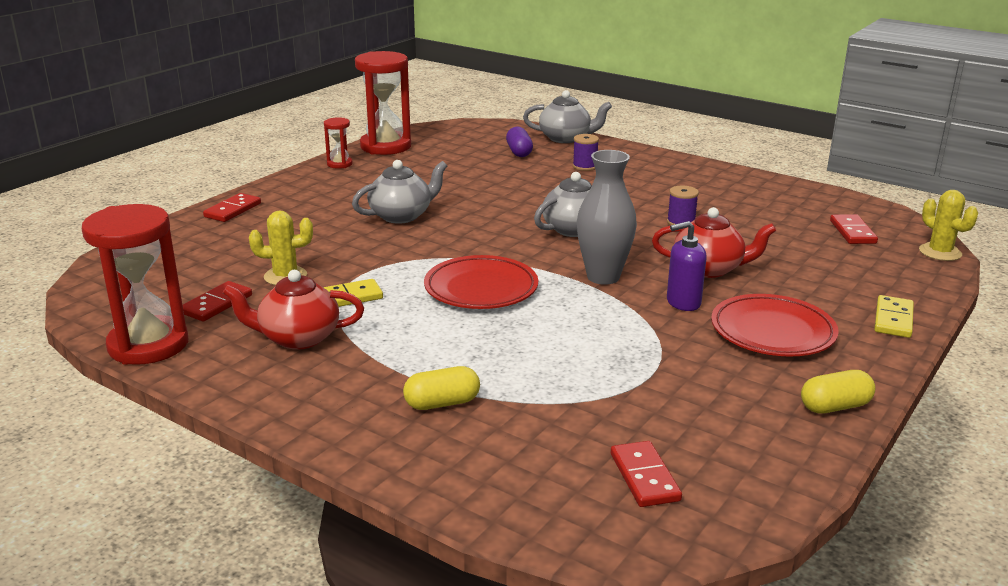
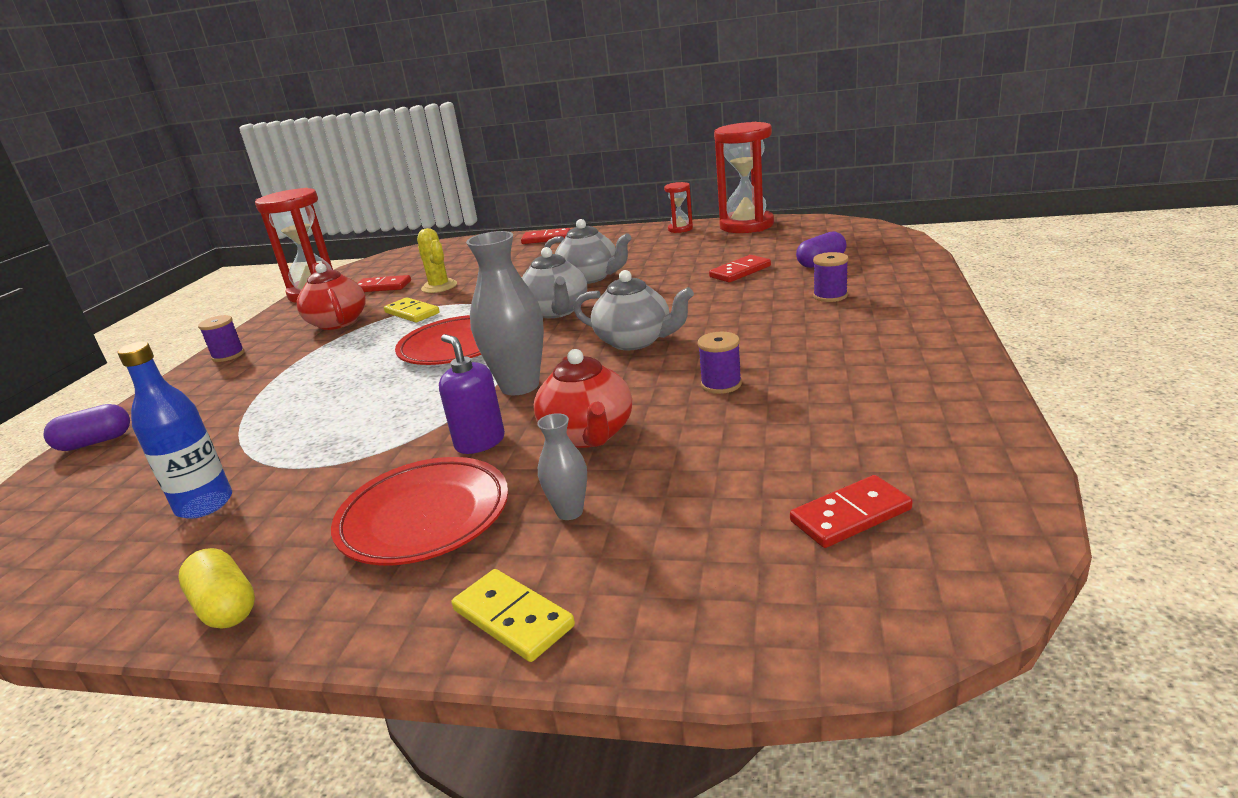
camera: 70 degrees right, 0 degrees up
yellow capsule [403,366,480,410] -> none
grey teapot [523,90,612,143] -> grey teapot moved to [522,247,587,318]
red domino [611,441,682,507] -> red domino moved to [709,255,771,282]
yellow domino [874,295,914,338] -> yellow domino turned 45 degrees clockwise [452,569,575,662]
yellow cactus [919,190,978,261] -> none
none -> purple capsule [44,404,130,451]
none -> blue bottle [118,342,232,519]
none -> purple spool [198,315,244,362]
none -> grey vase [537,413,587,520]

